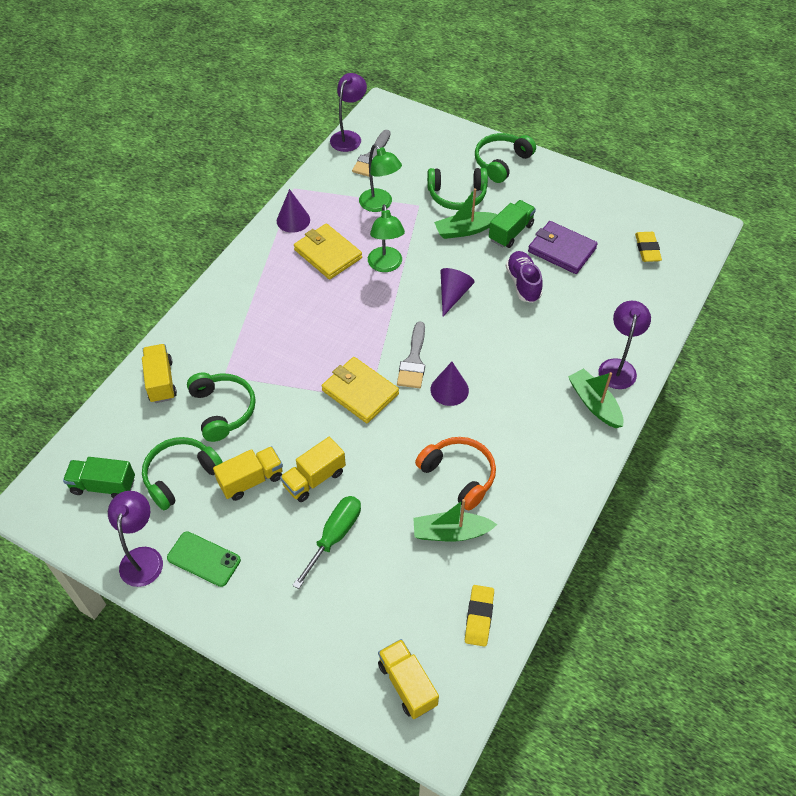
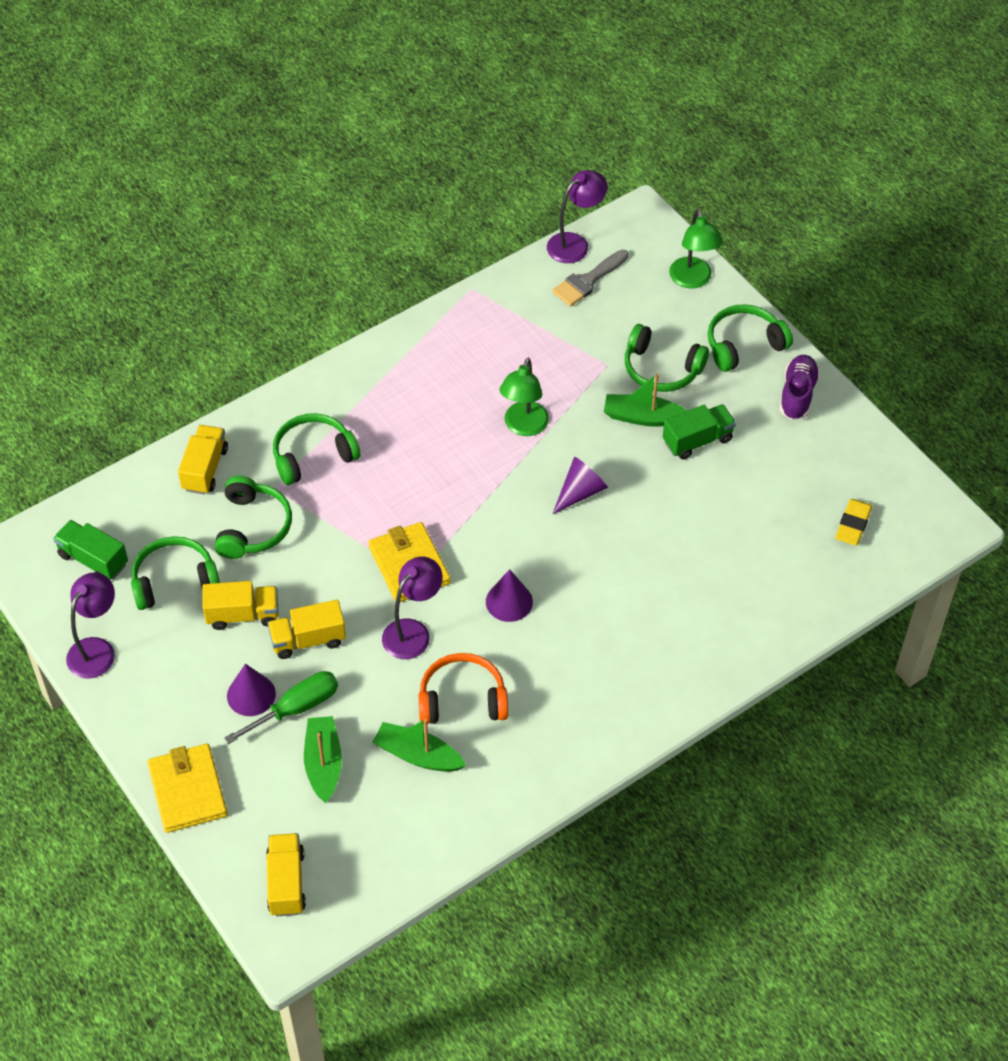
camera: 25 degrees right, 0 degrees up
green phone [167,531,241,587] -> none
purple cone [277,189,310,233] -> purple cone moved to [227,664,276,716]
yellow wallet [294,224,362,279] -> yellow wallet moved to [148,744,228,833]
green lamp [359,144,402,212] -> green lamp moved to [669,209,723,289]
grey brush [397,322,425,388] -> none
orange headphones [415,437,496,510] -> orange headphones turned 75 degrees counterclockwise [418,653,508,724]
yellow eraser [465,585,494,647] -> none
purple shoe [506,251,543,303] -> purple shoe moved to [779,355,820,420]
purple wallet [528,221,598,274] -> none
green boat [568,368,623,428] -> green boat moved to [304,716,342,803]
purple lamp [599,301,651,389] -> purple lamp moved to [382,557,443,659]
none -> green headphones [273,413,360,485]

